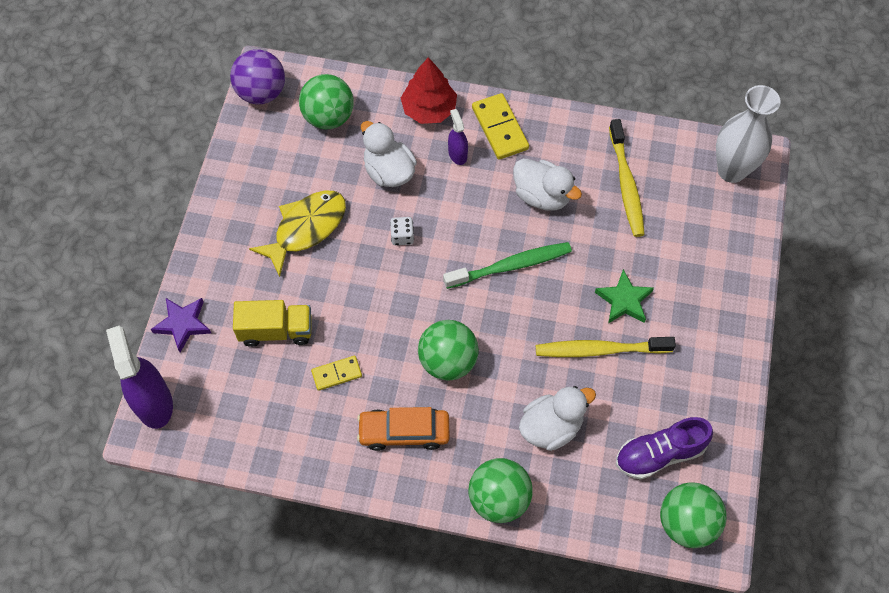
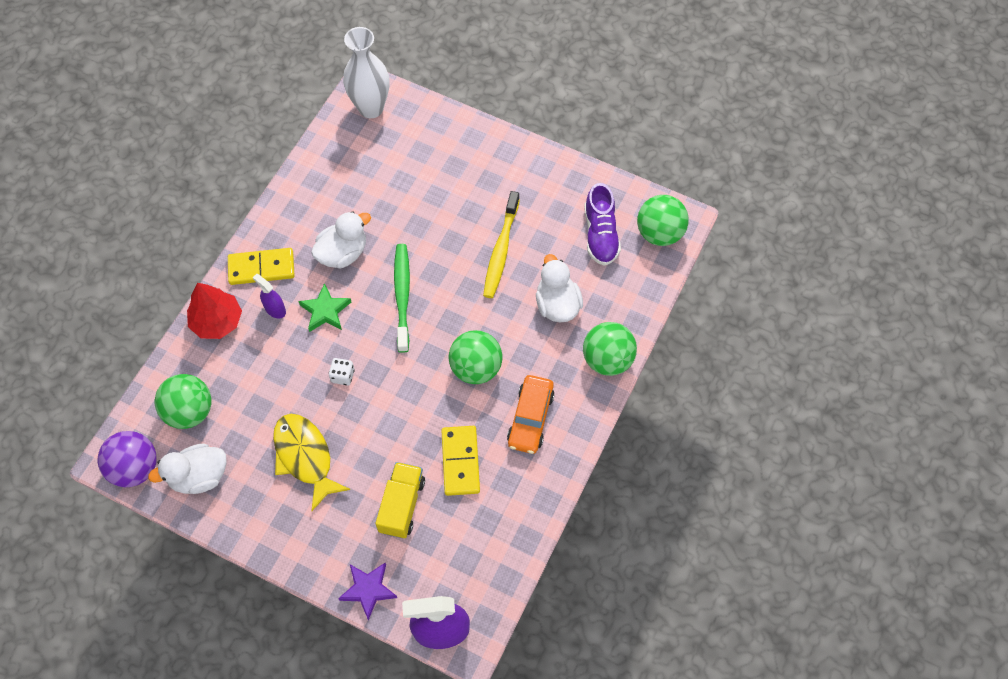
camera: 75 degrees left, 0 degrees up
yellow domino [311,356,362,391] -> yellow domino [441,426,480,496], size x1.63
white duck [361,121,417,187] -> white duck moved to [148,443,227,494]
purple spray bottle [448,109,468,165] -> purple spray bottle turned 45 degrees clockwise [253,274,286,319]
green star [595,269,654,323] -> green star moved to [298,283,351,332]
yellow toothbrush [609,119,645,237] -> none

